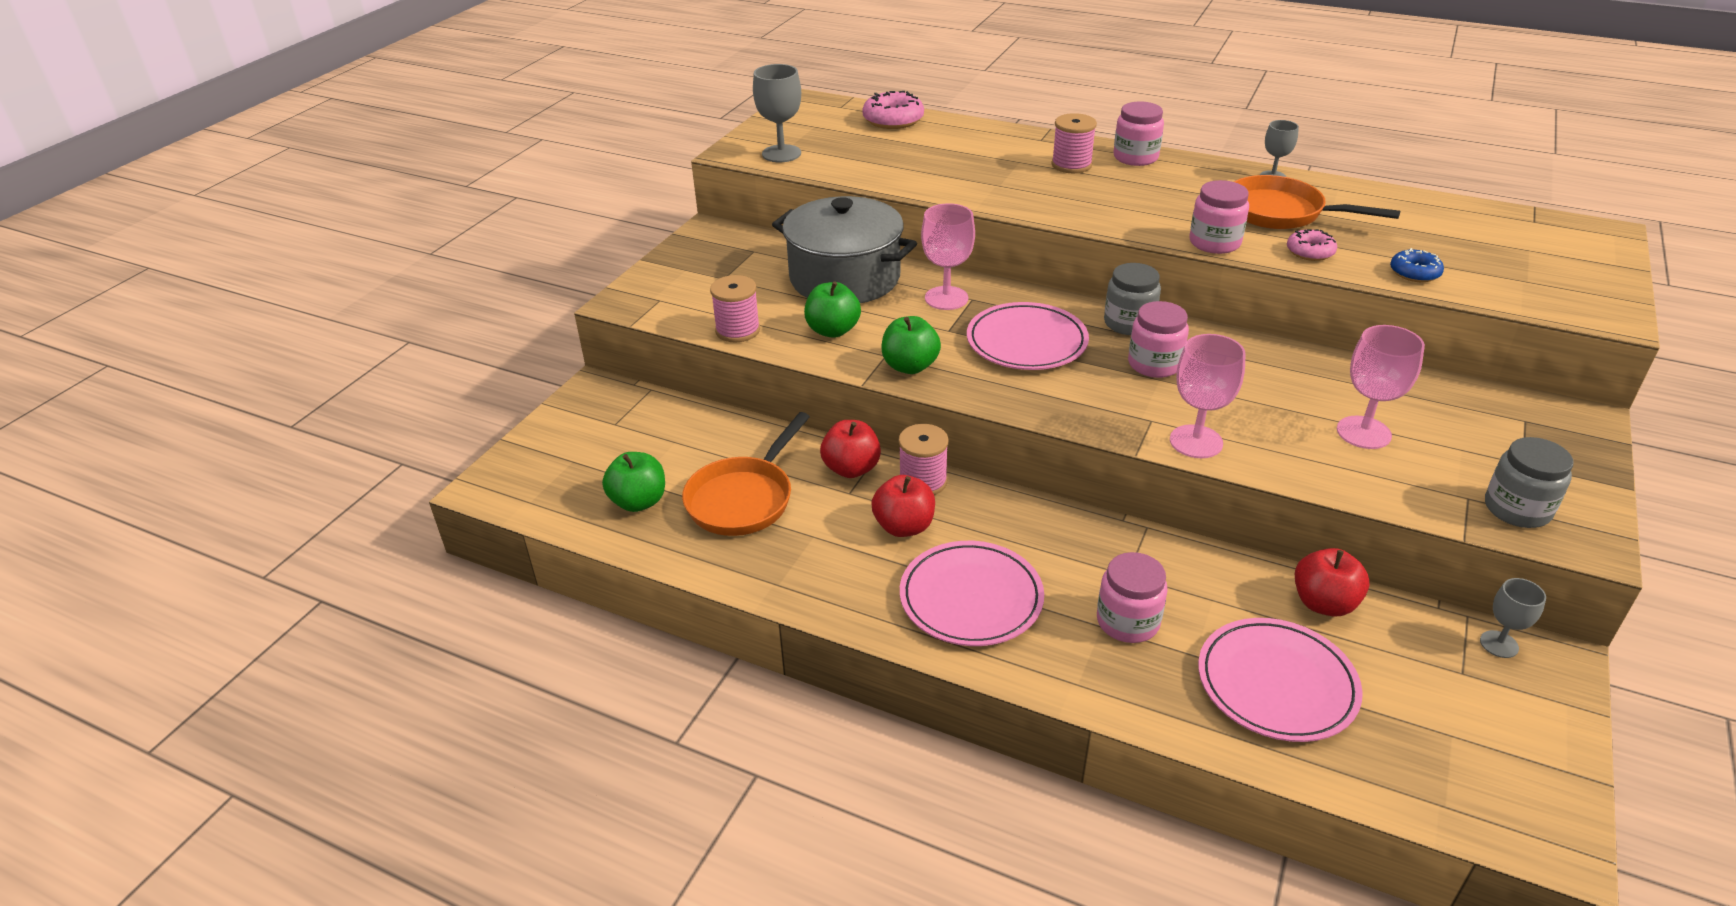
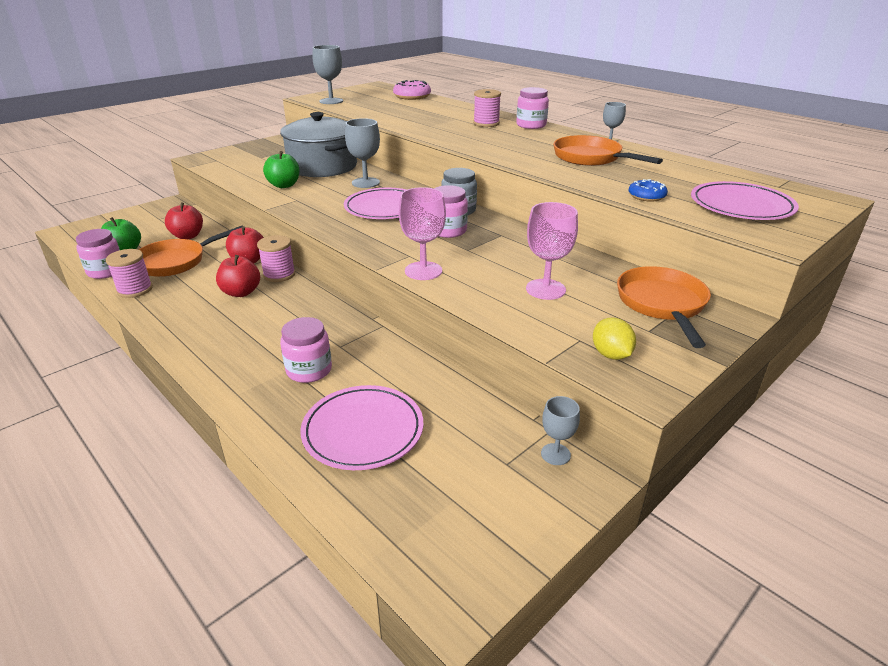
camera: 20 degrees right, 5 degrees down
pink spool [710,275,760,342] -> pink spool moved to [106,249,153,298]
green apple [881,316,941,374] -> none
pink plate [900,541,1044,646] -> pink plate moved to [691,181,799,220]
pink goblet [921,203,975,310] -> grey goblet [345,118,380,188]
pink jar [1189,180,1249,254] -> pink jar moved to [76,229,120,279]
pink donut [1287,229,1337,261] -> none
red apple [1295,548,1369,617] -> red apple moved to [165,203,203,239]
grey jar [1485,437,1573,528] -> yellow lemon [593,318,636,360]
none -> orange pan [617,266,711,348]

